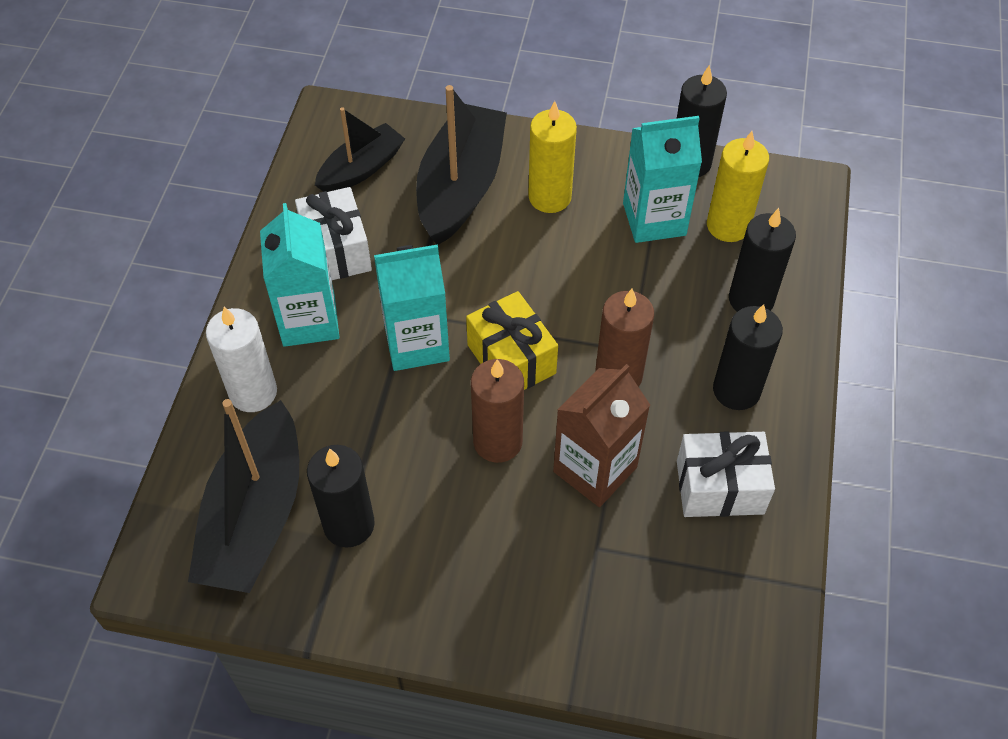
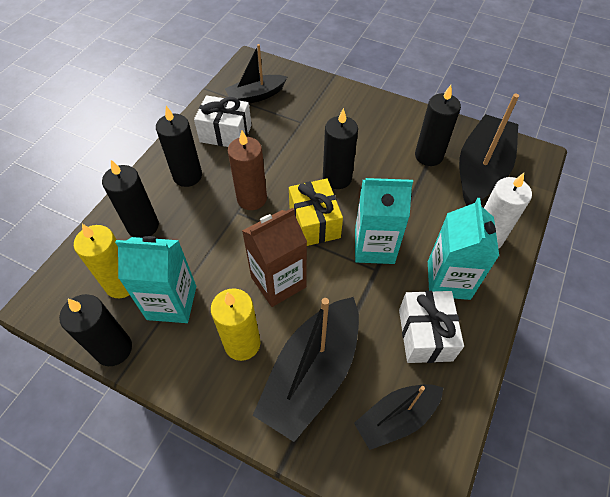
camera: 165 degrees left, 0 degrees up
brown candle [471,359,524,463] -> black candle [323,108,358,189]
brown carton [553,364,650,507] -> brown carton moved to [242,208,307,307]
none -> black boat [225,44,287,104]

